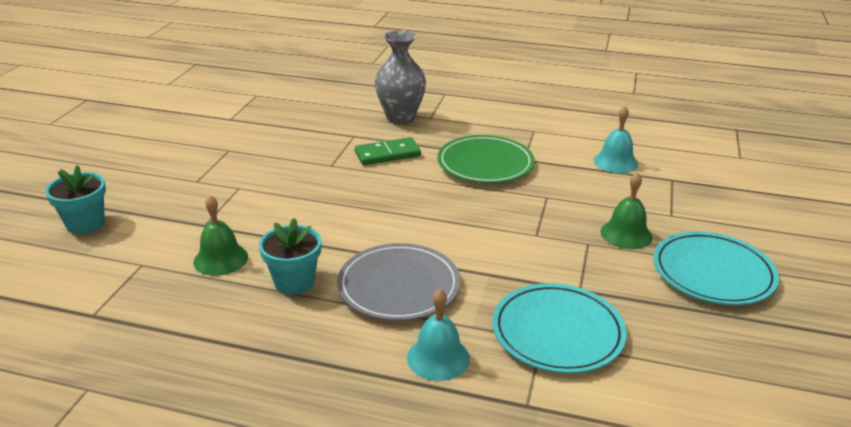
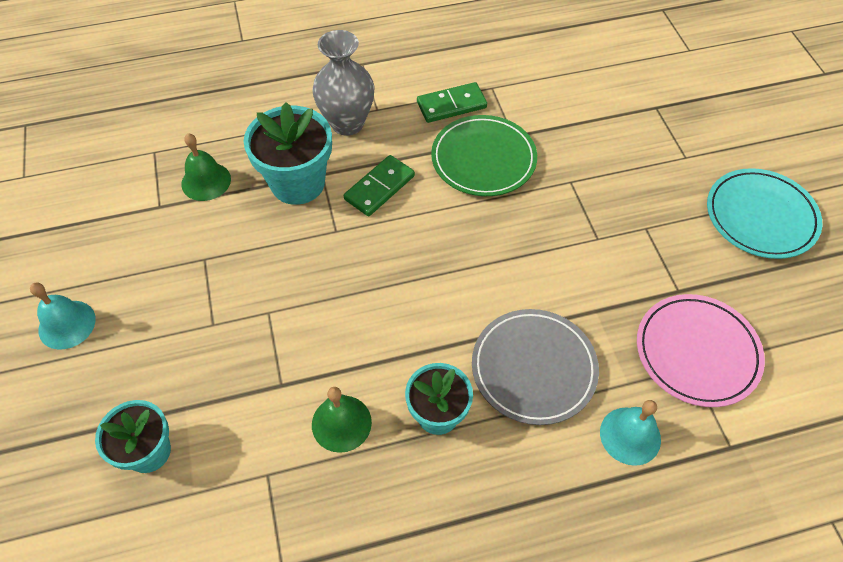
camera: 30 degrees left, 25 degrees up
turquoise plate [492,283,627,374] -> pink plate [637,294,765,407]
turquoise bell [594,106,638,173] -> turquoise bell moved to [30,282,96,350]
green bell [600,172,652,249] -> green bell moved to [181,133,231,201]
none -> turquoise flower pot [244,102,332,205]
none -> green domino [417,82,487,123]

